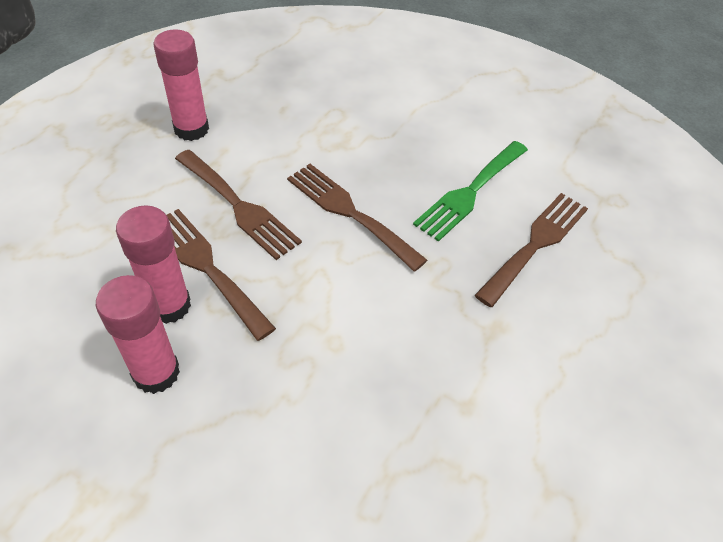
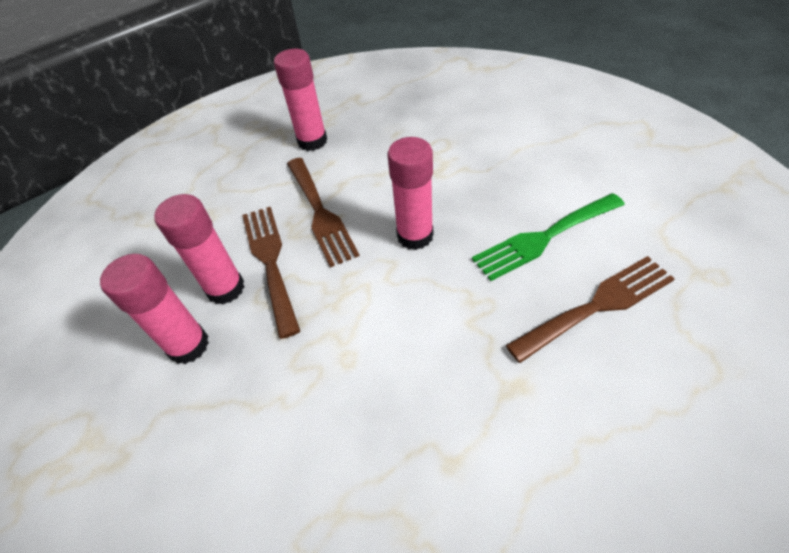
camera: 30 degrees right, 0 degrees up
brown fork [287,164,428,272] -> pink glue stick [388,137,433,250]

